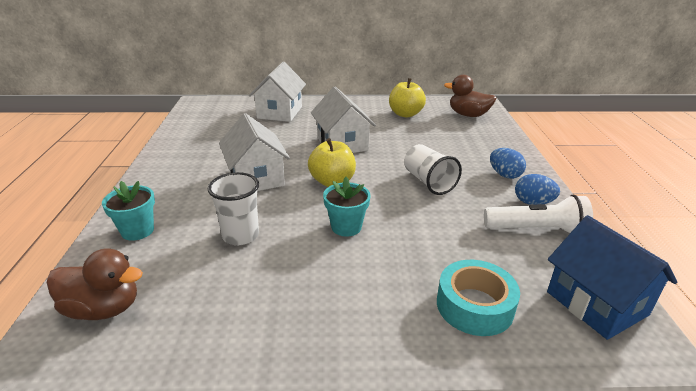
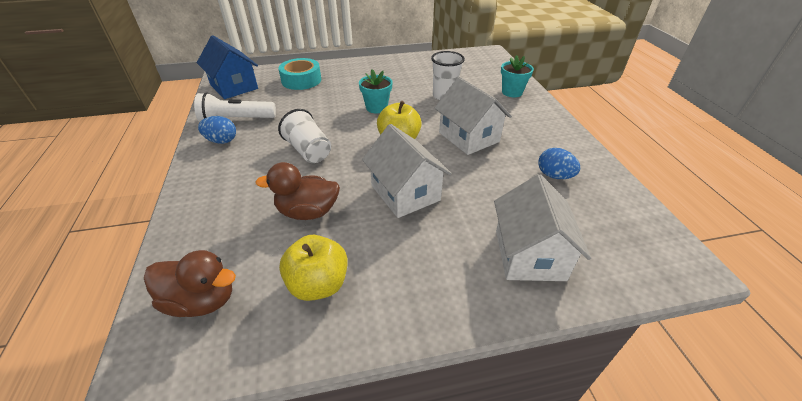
camera: 170 degrees right, 10 degrees up
brown duck [47,248,143,320] -> brown duck moved to [256,162,340,220]
blue egg [490,148,526,179] -> blue egg moved to [538,148,580,179]

